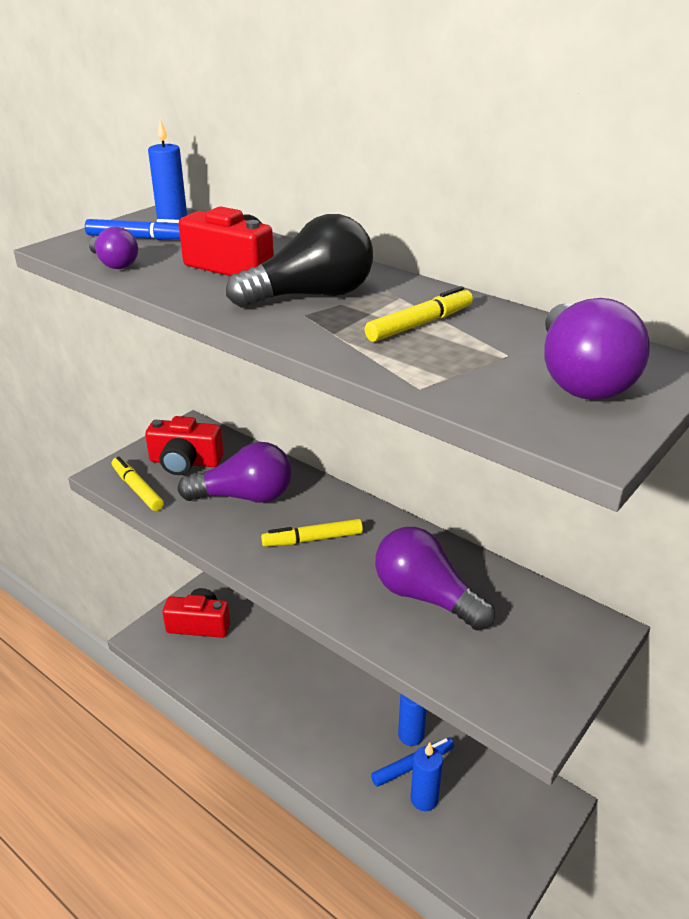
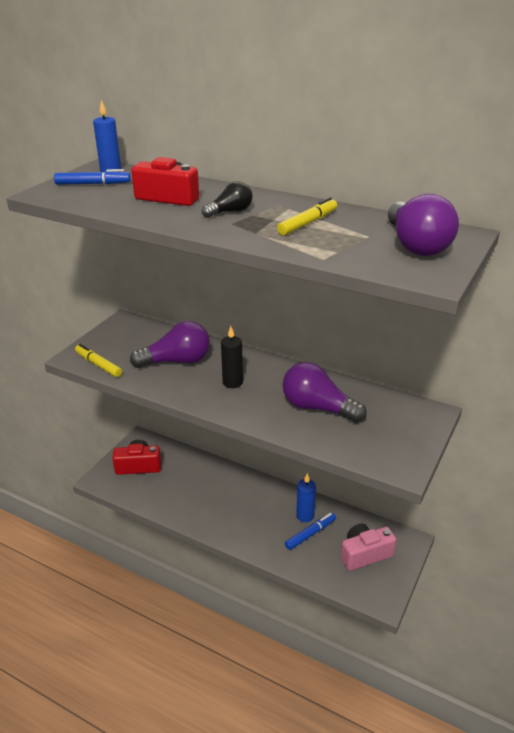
camera: 10 degrees left, 0 degrees up
purple light bulb [89,226,138,269] -> none
red camera [145,416,224,475] -> none
black light bulb [226,214,373,308] -> black light bulb [201,181,253,218], size x0.56
yellow marker [261,519,363,547] -> black candle [221,326,243,388]
blue candle [410,742,443,811] -> none
none -> pink camera [341,524,397,571]

